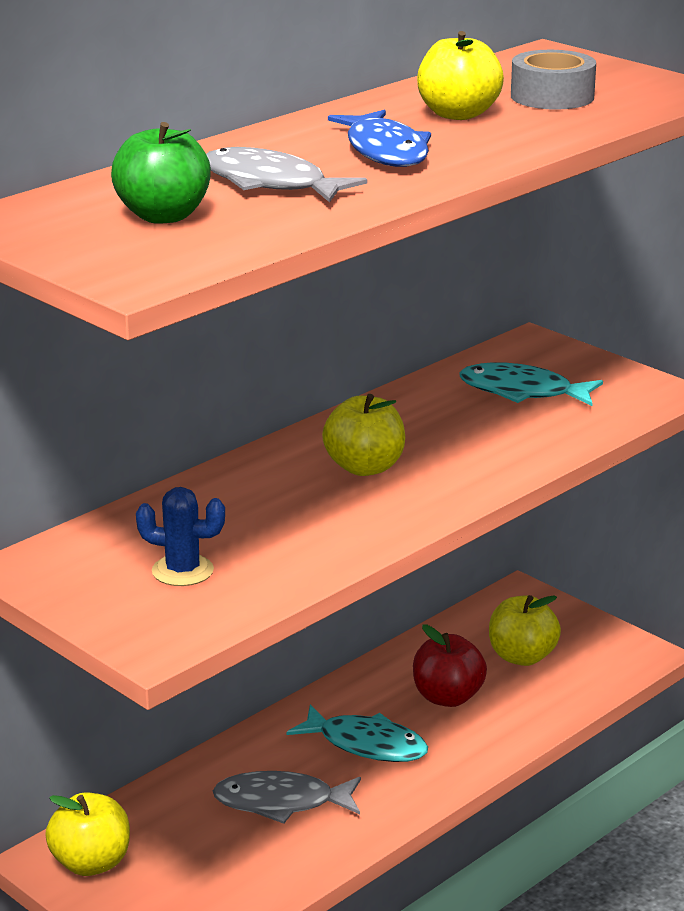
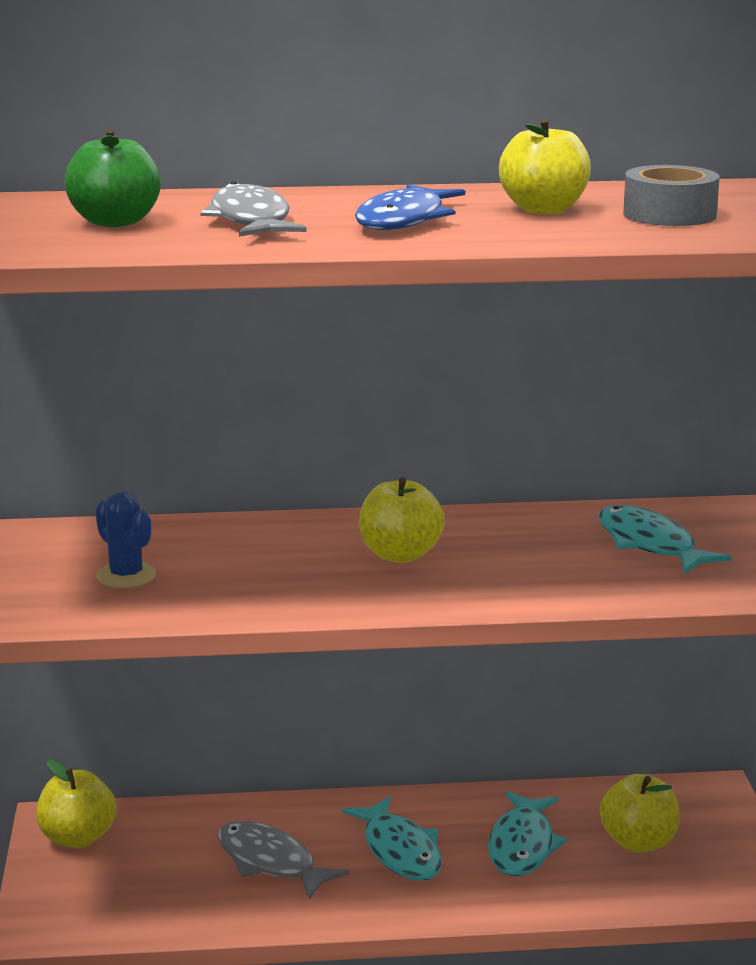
camera: 40 degrees right, 5 degrees down
red apple [413,624,487,707] -> turquoise fish [488,791,568,876]

